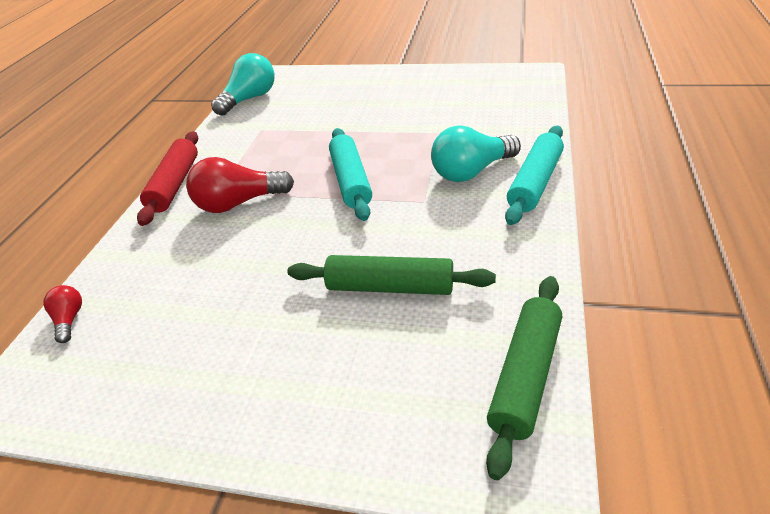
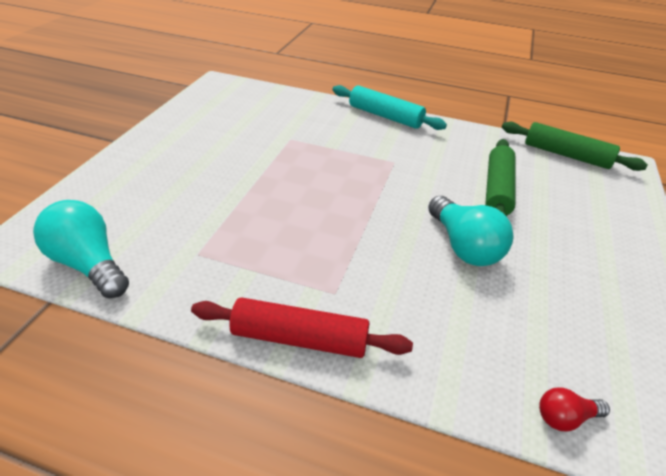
camera: 90 degrees left, 0 degrees up
red light bulb [186,157,294,213] -> none
turquoise rolling pin [329,128,372,221] -> none
turquoise light bulb [431,125,521,182] -> turquoise light bulb moved to [428,196,514,266]

